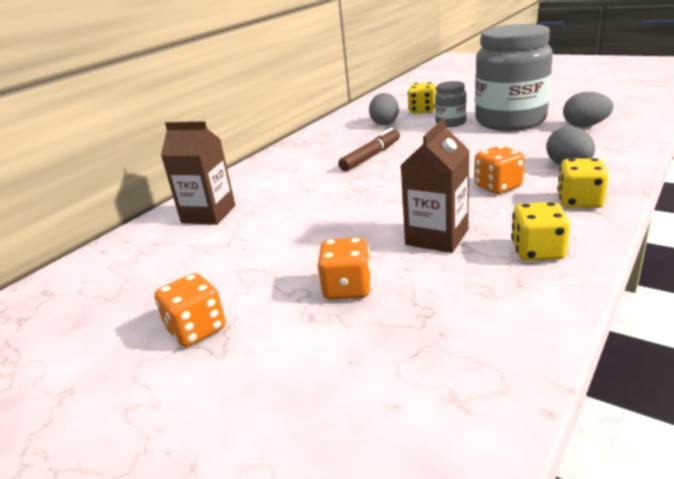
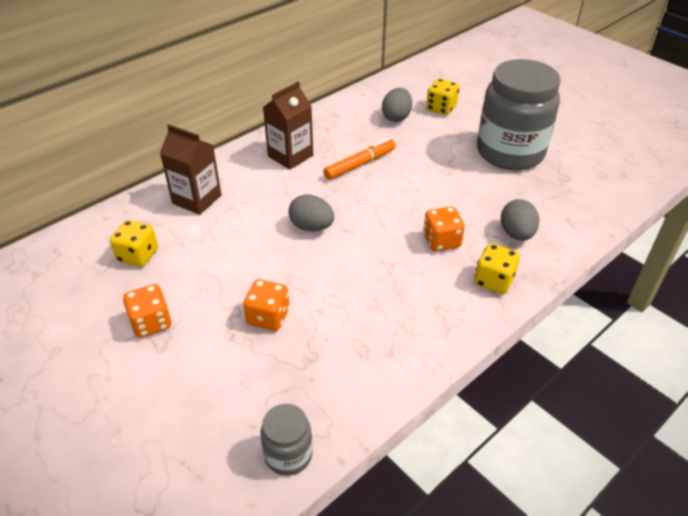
camera: 10 degrees right, 15 degrees up
brown marker [339,128,400,171] -> orange marker [323,138,396,180]
brown carton [400,119,470,253] -> brown carton moved to [263,81,313,170]
grey jar [435,81,467,127] -> grey jar moved to [260,404,313,476]
yellow dice [511,202,570,261] -> yellow dice moved to [110,220,158,267]
grey egg [563,92,613,127] -> grey egg moved to [288,194,334,231]

